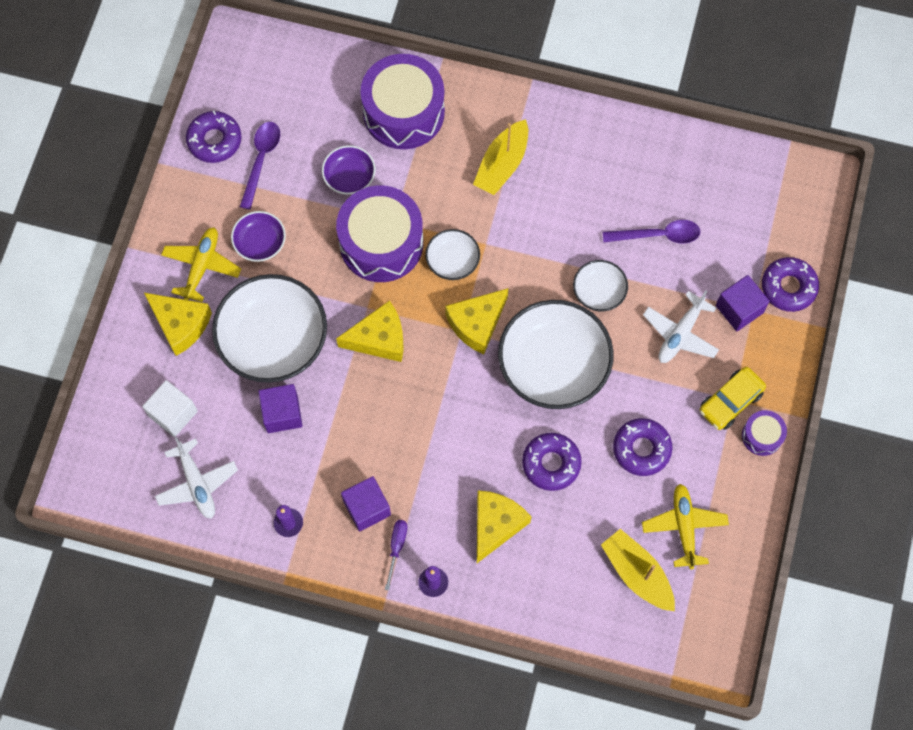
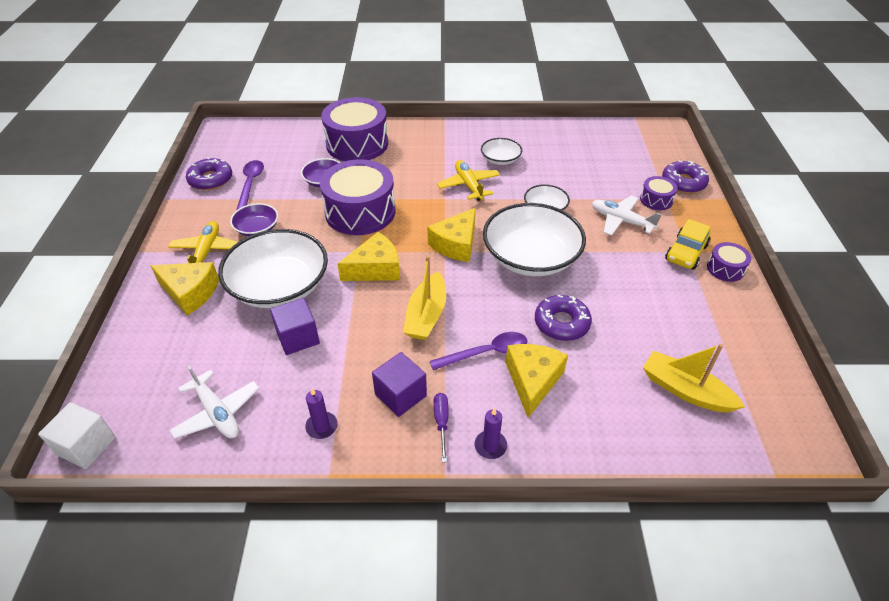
camera: 15 degrees left, 25 degrees down
white cube [142,380,198,437] -> white cube moved to [38,402,116,469]
white bowl [425,229,480,280] -> white bowl moved to [481,138,522,165]
yellow boat [473,119,528,195] -> yellow boat moved to [403,256,446,340]
purple spoon [603,220,700,244] -> purple spoon moved to [430,332,528,370]
purple donut [613,418,672,476] -> none
yellow plane [642,484,729,569] -> yellow plane moved to [437,160,500,201]
white plane [643,290,719,363] -> white plane turned 105 degrees clockwise [592,195,662,236]
purple cube [716,275,770,331] -> purple drum [640,176,678,210]

